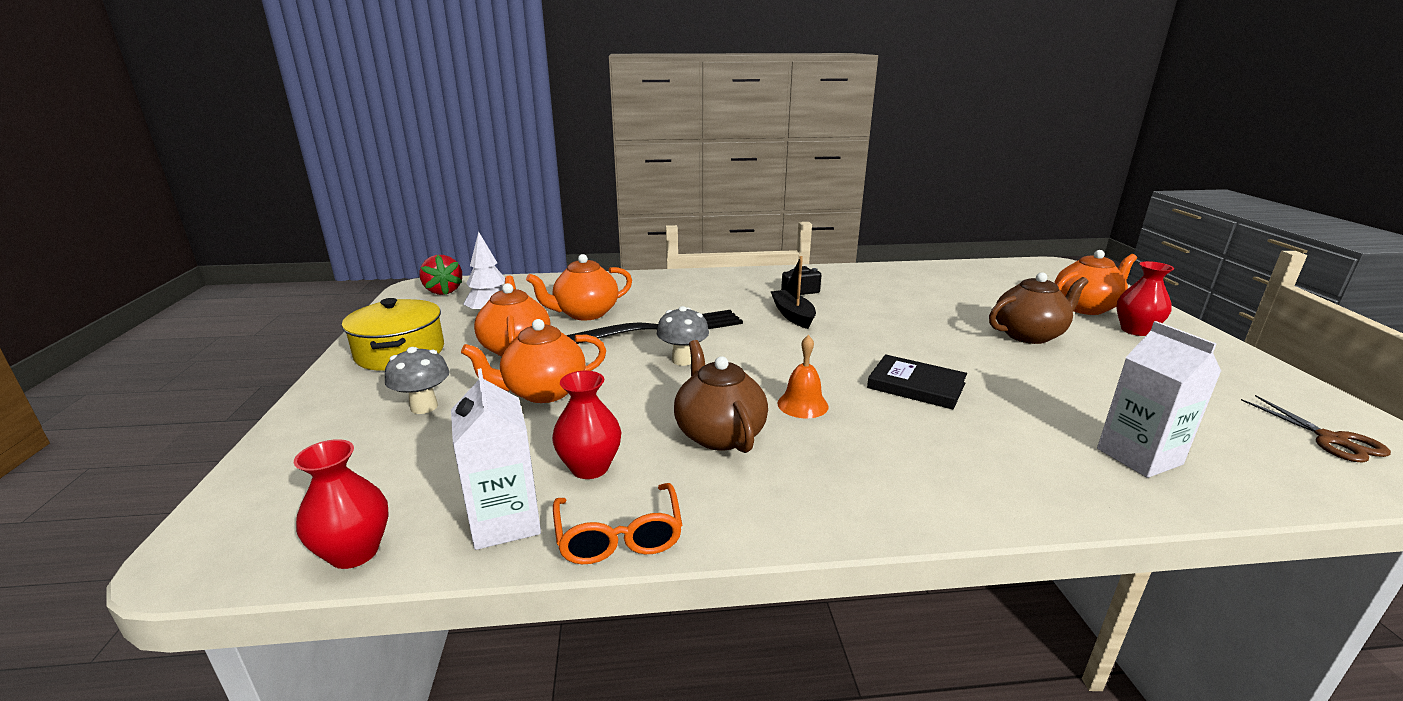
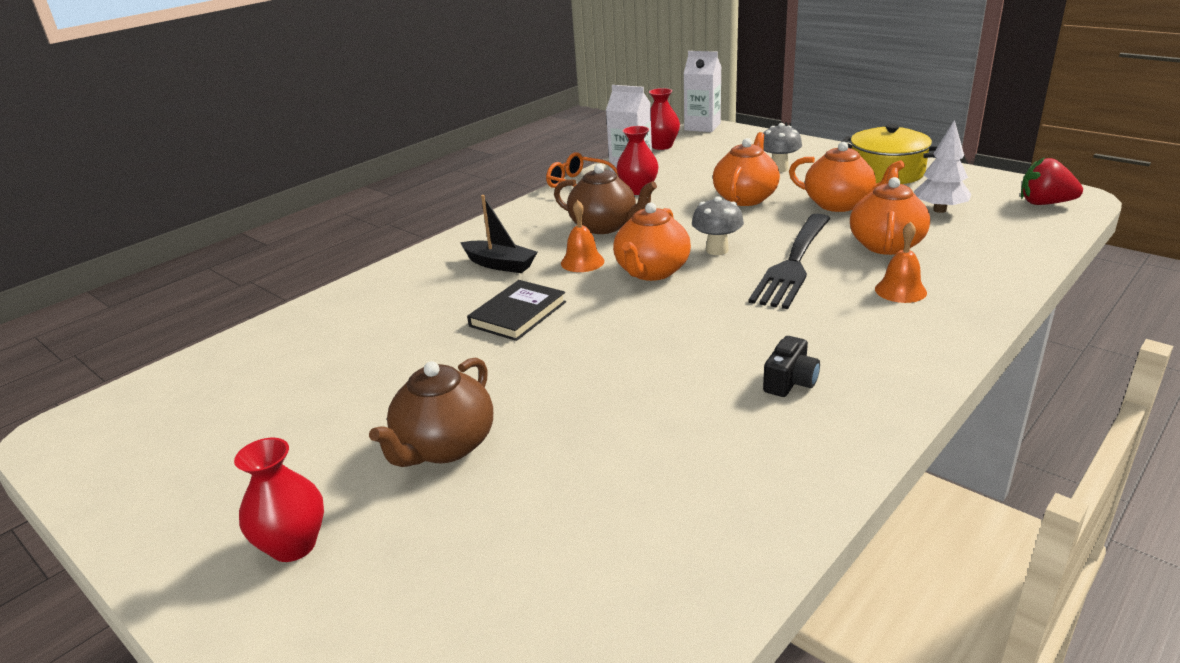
camera: 140 degrees right, 5 degrees up
black boat [770,256,816,329] -> black boat moved to [460,195,537,273]
black book [867,354,967,410] -> black book turned 45 degrees counterclockwise [467,280,566,341]
orange teapot [1054,250,1137,315] -> orange teapot moved to [613,202,691,281]
white carton [1097,321,1221,478] -> white carton moved to [683,51,721,132]
brown scissors [1241,395,1391,463] -> none
none -> orange bell [875,222,927,303]

